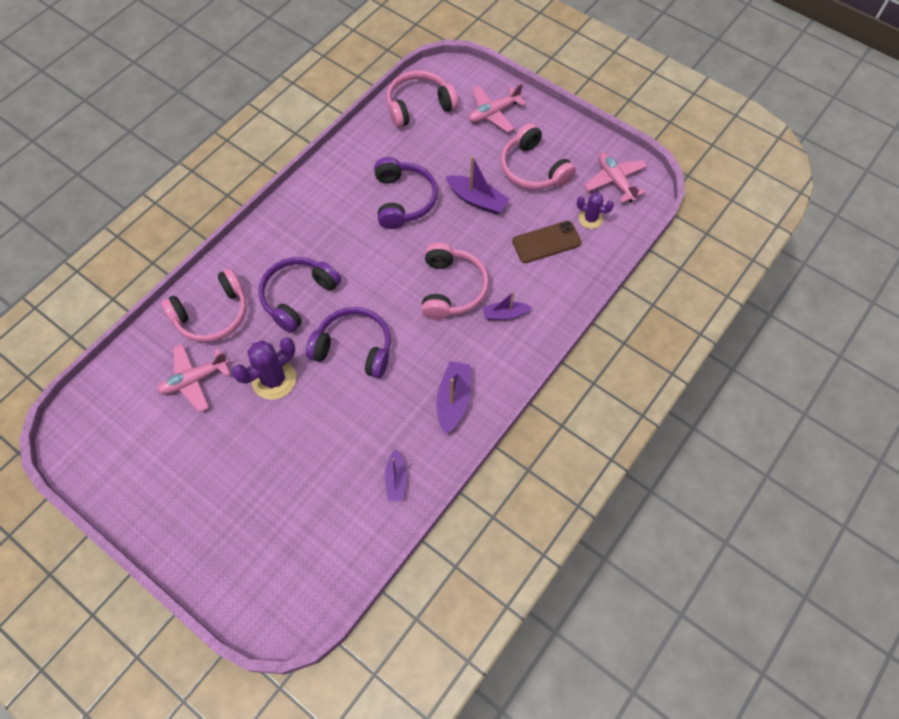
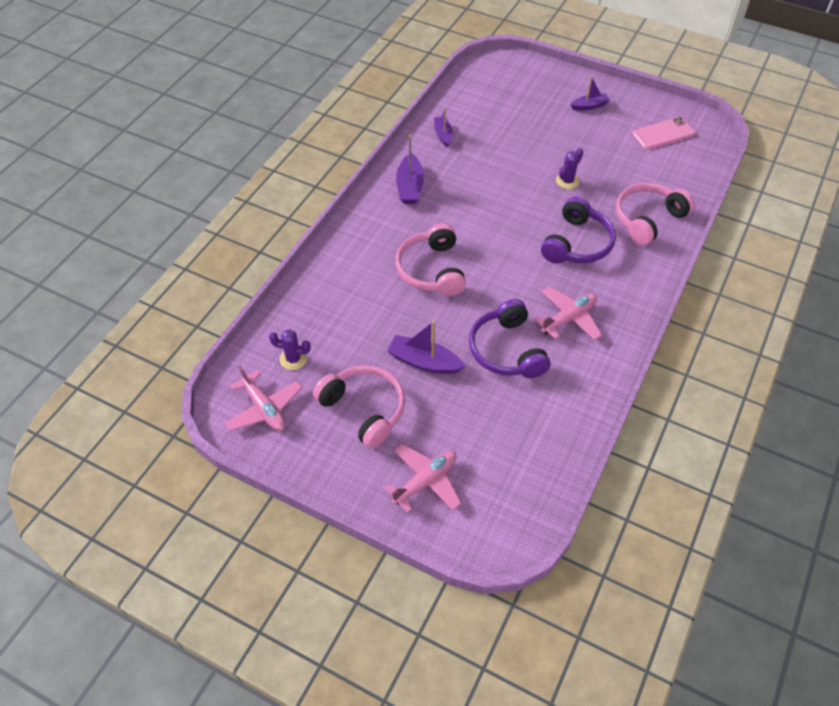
camera: 170 degrees right, 10 degrees down
pink plane [157,344,230,412] -> pink plane moved to [534,286,602,340]
purple cactus [232,337,296,400] -> purple cactus [556,148,583,189], size x0.60
purple headphones [306,307,391,378] -> none
pink headphones [387,71,458,128] -> none
purple boat [483,291,531,320] -> purple boat moved to [570,76,610,111]
brown phone [512,221,582,263] -> none
none -> pink phone [632,117,695,150]

